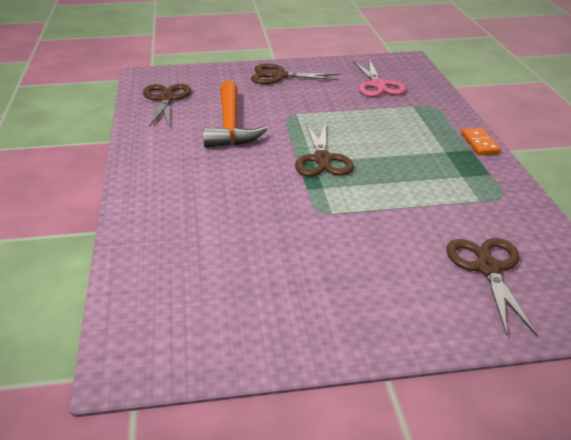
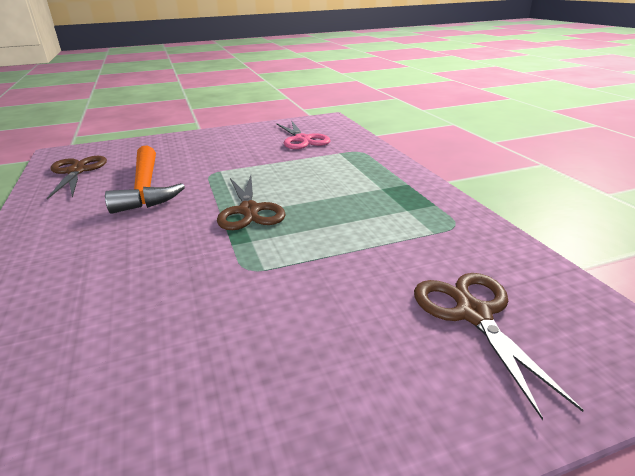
camera: 10 degrees left, 5 degrees down
brown scissors [251,64,340,84] -> none
orange domino [461,127,501,155] -> none

